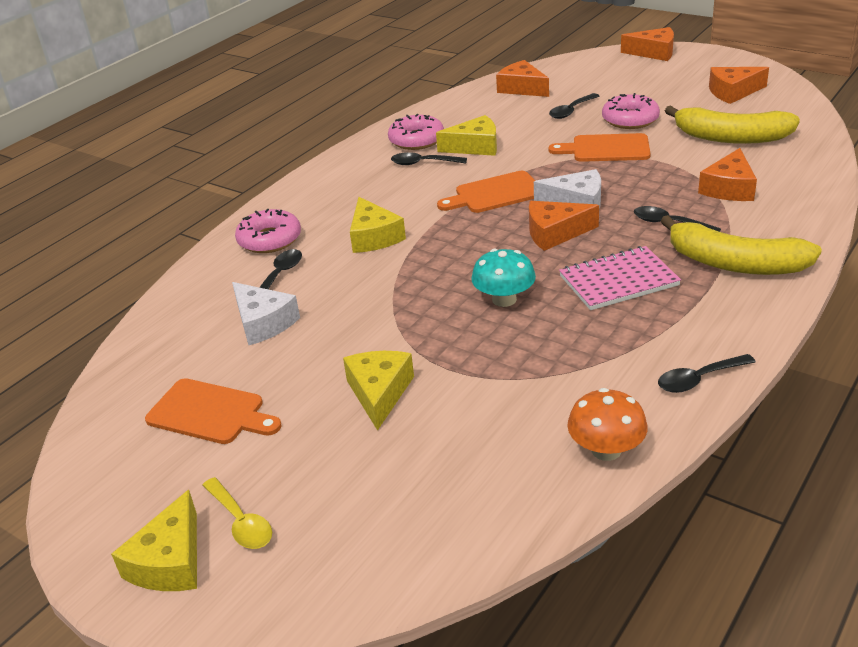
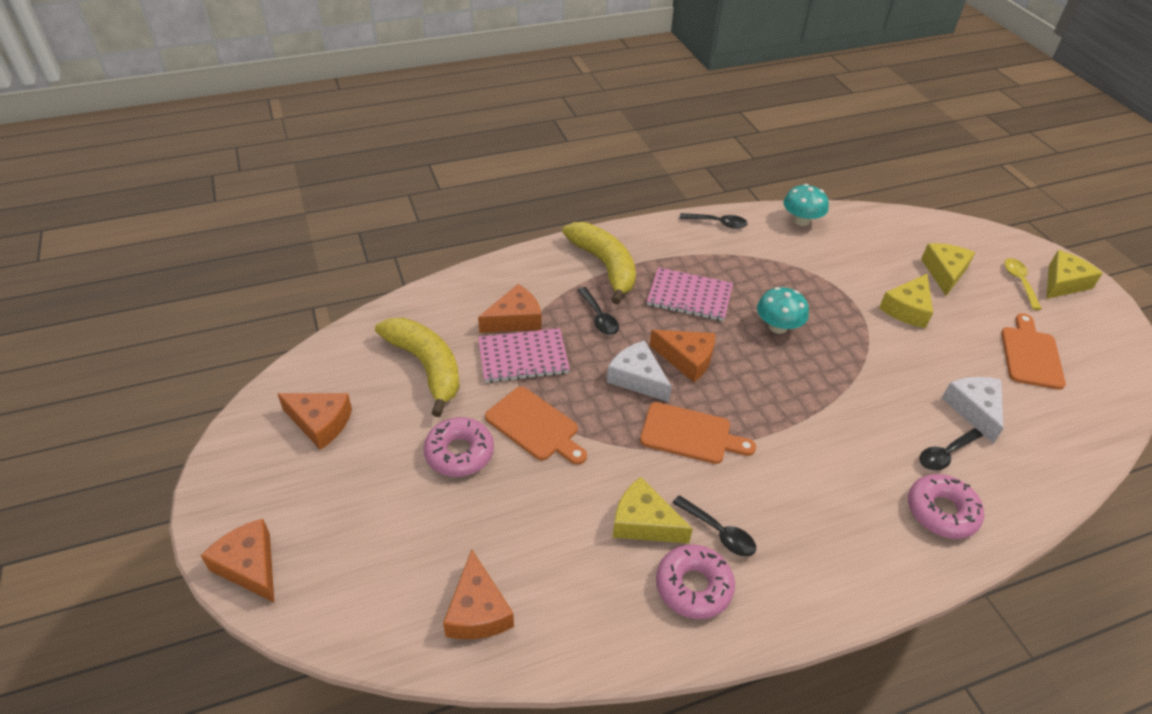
camera: 150 degrees left, 10 degrees up
orange cutting board [145,378,282,444] -> orange cutting board turned 45 degrees clockwise [1001,313,1066,390]
yellow cheese [350,197,406,253] -> yellow cheese moved to [921,243,975,296]
black spoon [549,93,599,119] -> none
orange mushroom [567,388,648,461] -> turquoise mushroom [783,184,829,226]
none -> pink notebook [478,328,570,383]

